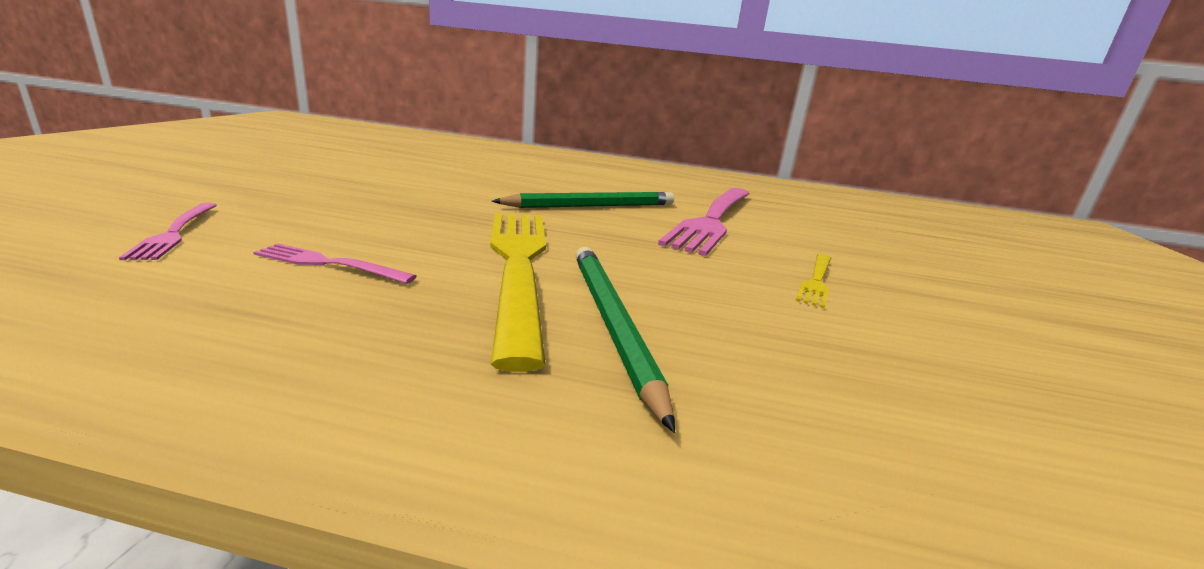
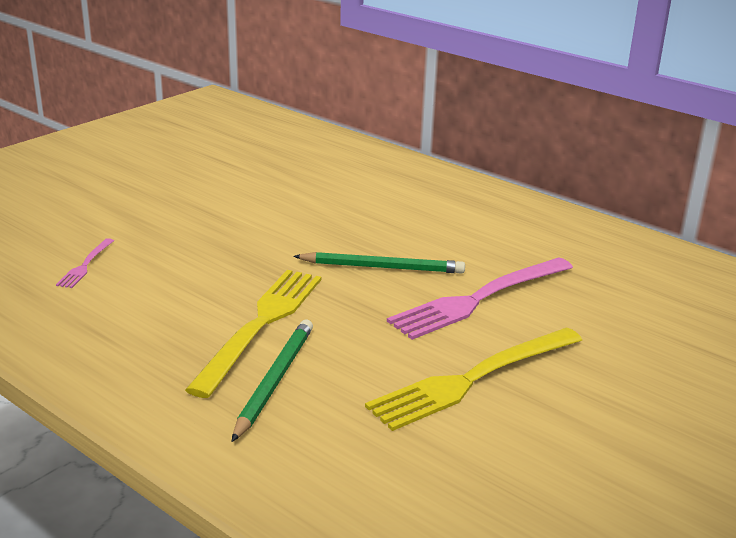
camera: 30 degrees right, 5 degrees up
pink fork [253,243,417,284] -> none
yellow fork [796,254,831,308] -> yellow fork [365,328,582,431], size x2.20

